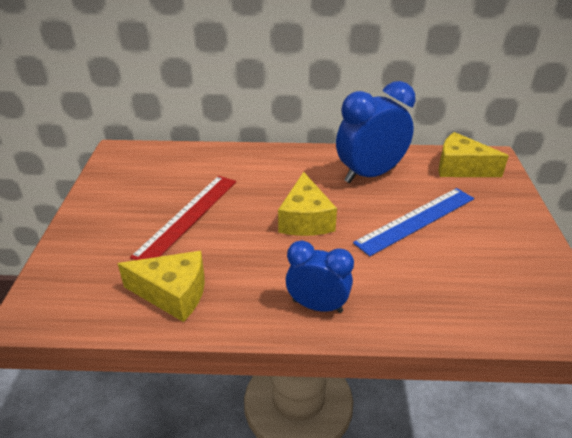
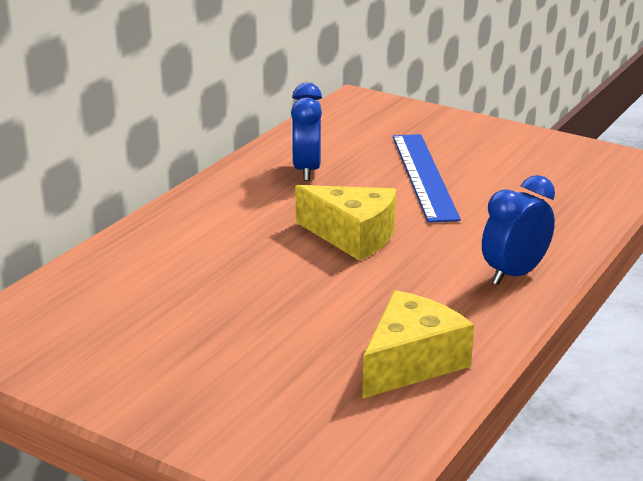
camera: 60 degrees left, 10 degrees down
red ruler [130,176,236,260] -> none
blue clock [336,81,415,183] -> blue clock [291,83,322,181], size x0.62
yellow cheese [439,132,509,177] -> none

